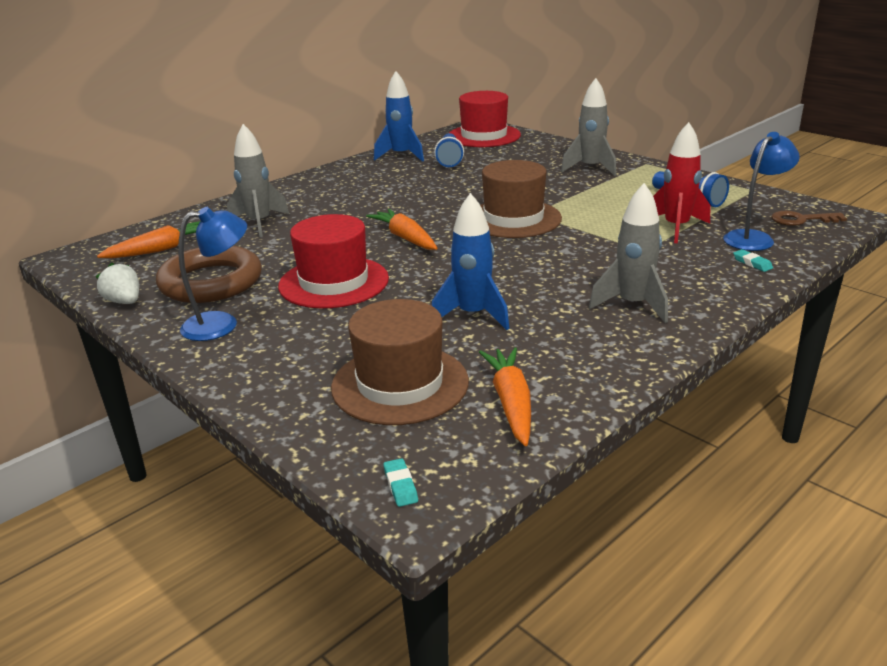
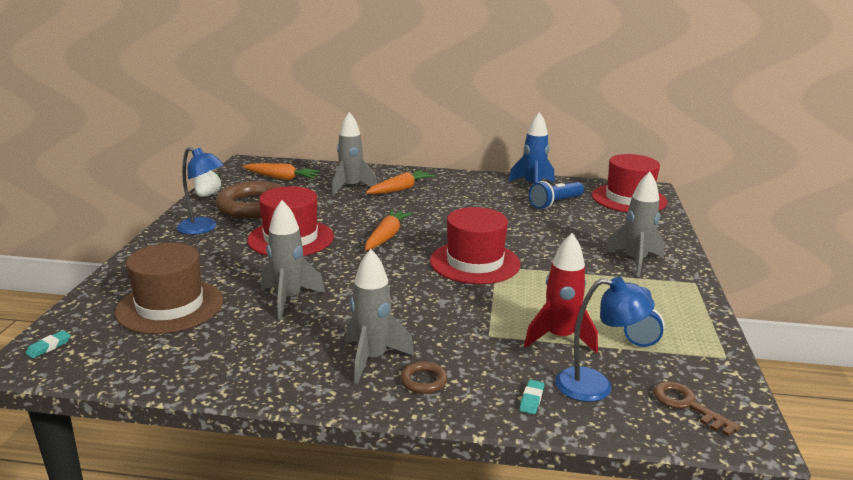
camera: 50 degrees right, 5 degrees down
blue rocket [432,193,509,330] -> grey rocket [261,200,325,319]
orange carrot [479,347,531,446] -> orange carrot moved to [366,170,435,194]
brown hat [480,160,562,238] -> red hat [430,207,521,284]
none -> brown ring [400,361,447,394]

